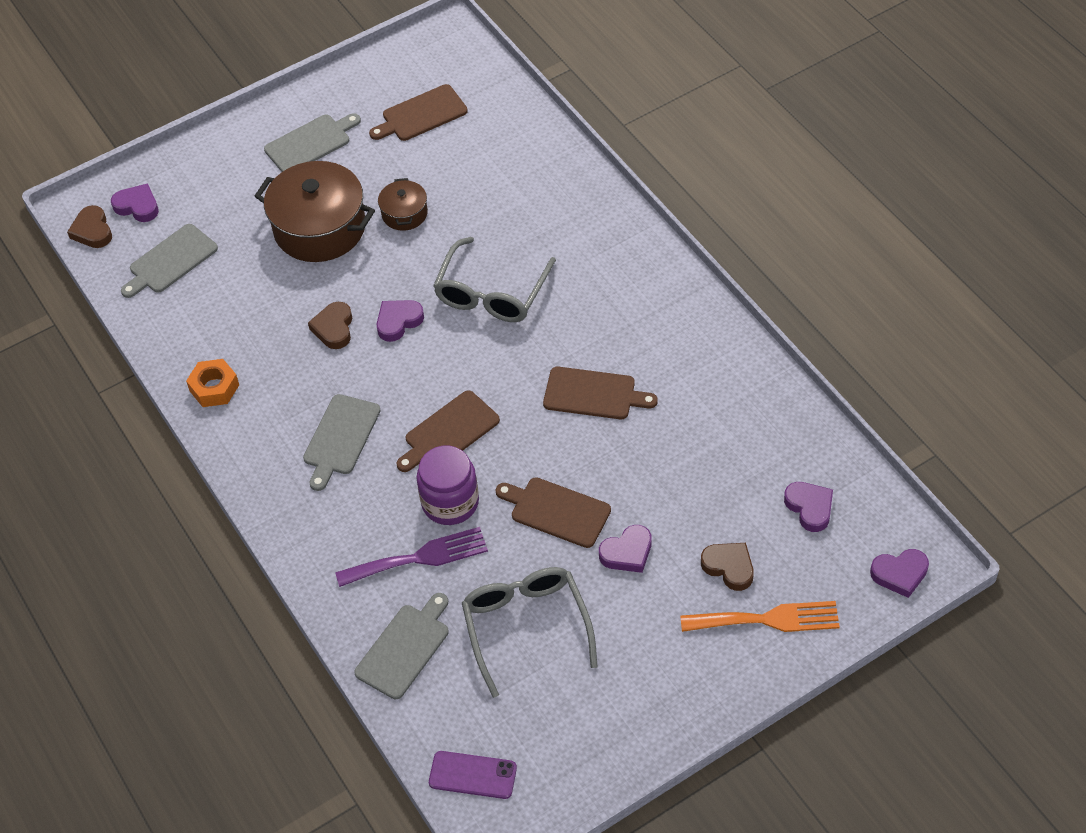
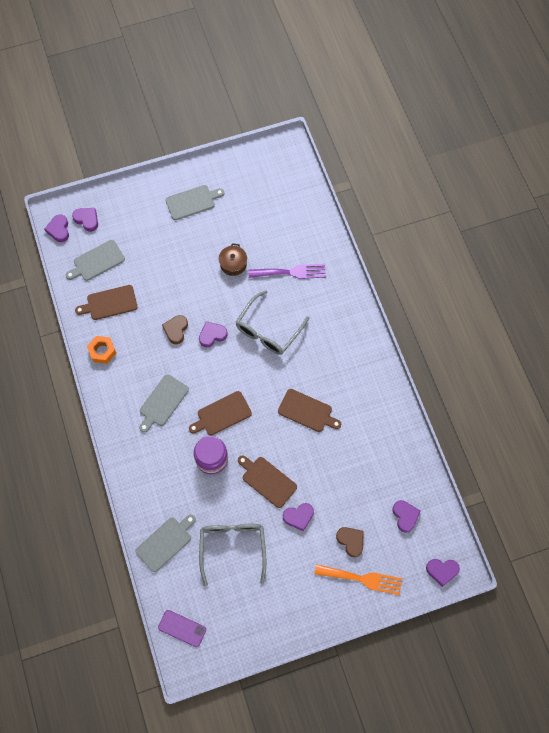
camera: 10 degrees right, 15 degrees up
brown heart [67,205,112,248] -> purple heart [44,215,69,242]
brown pot [255,161,375,262] -> none
purple fork [335,527,488,587] -> purple fork moved to [248,264,326,279]
brown cutting board [369,84,468,141] -> brown cutting board moved to [75,285,138,320]

